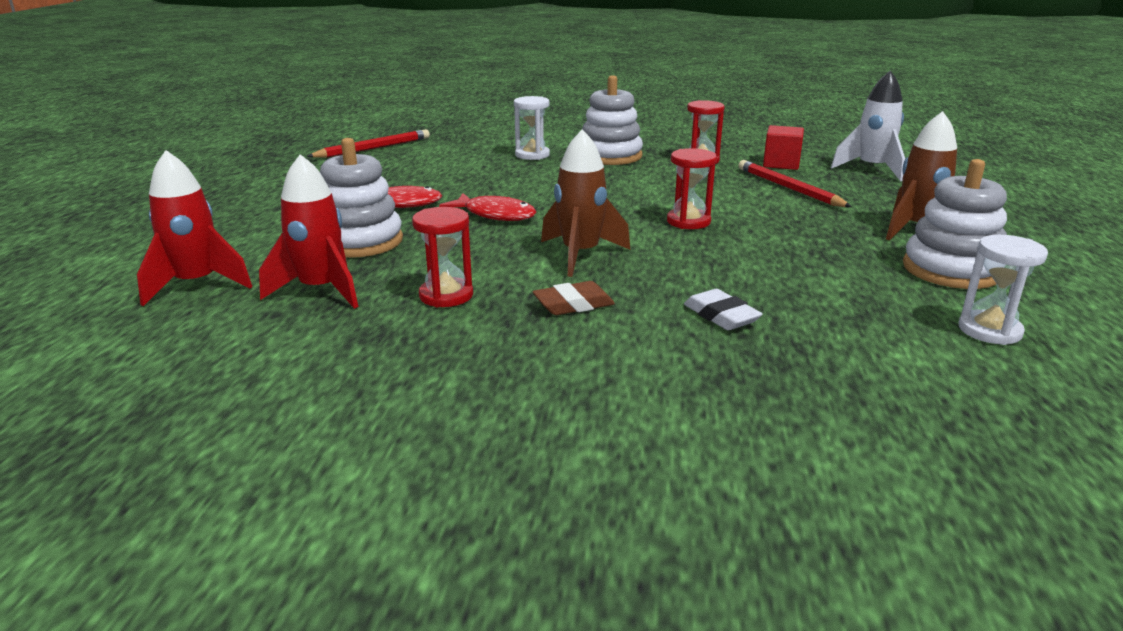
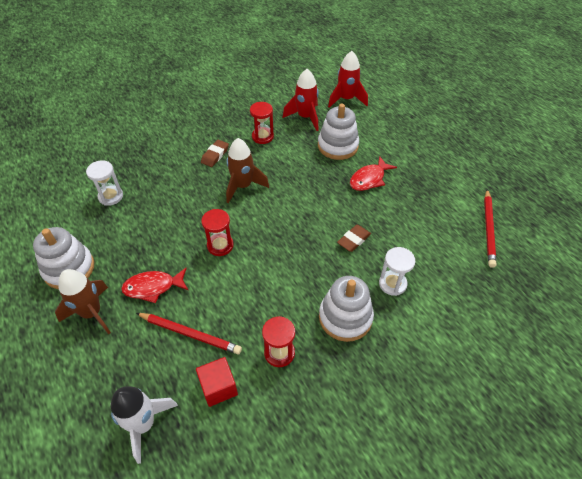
camera: 140 degrees right, 25 degrees up
red fish [439,193,536,221] -> red fish moved to [121,268,189,303]
white eraser [684,289,763,330] -> none
white hourglass [958,235,1048,345] -> white hourglass moved to [86,160,123,206]
none -> brown eraser [337,225,371,252]

